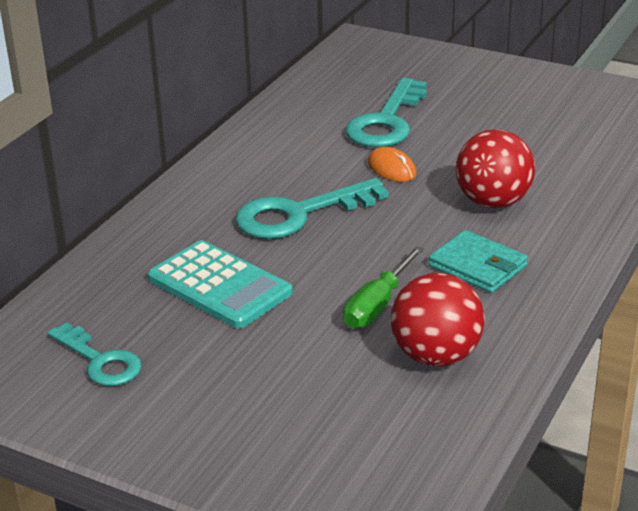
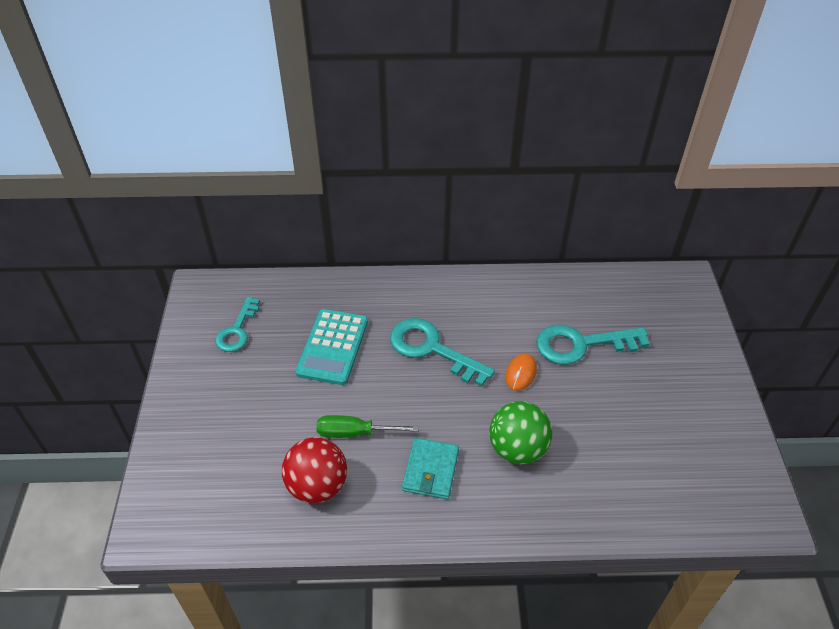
camera: 60 degrees right, 15 degrees up
red ball [456,129,535,208] -> green ball [489,401,552,464]

